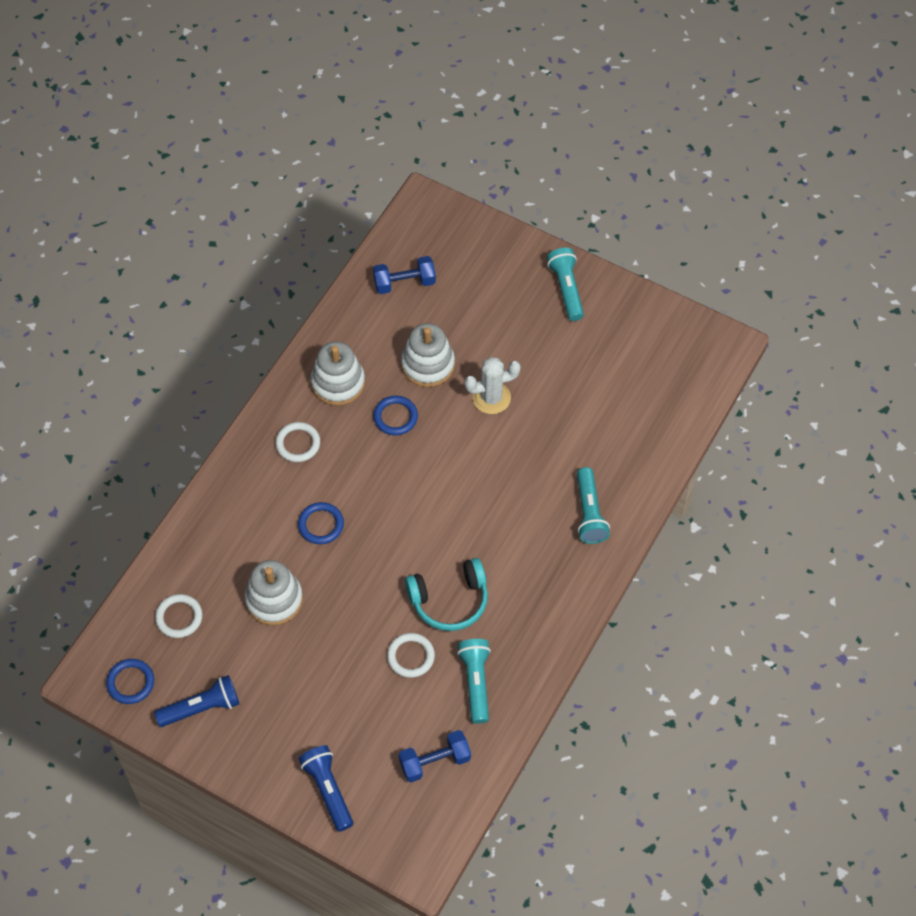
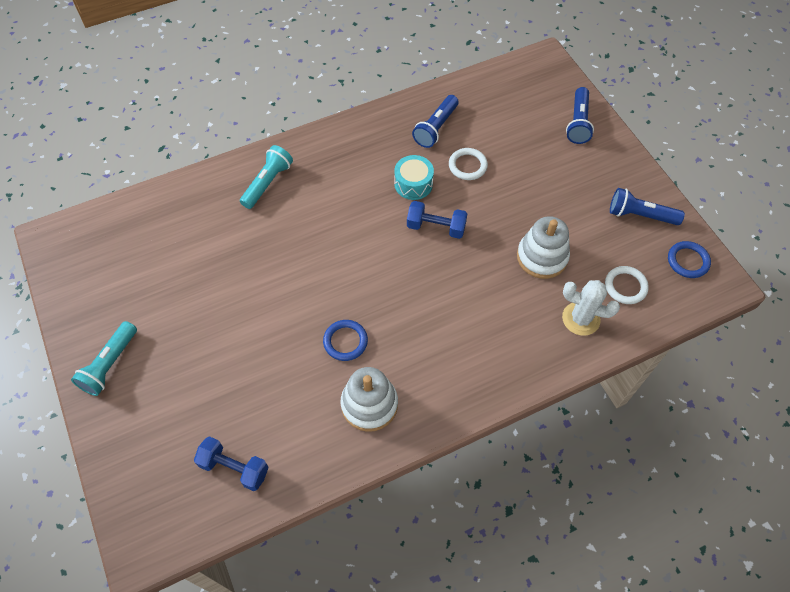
camera: 145 degrees left, 0 degrees up
white ring [275,422,320,462] -> none
blue ring [298,502,344,544] -> none
blue dumbbell [399,730,471,782] -> blue dumbbell moved to [407,201,467,239]
white stacking toy [401,323,455,387] -> none
turquoise headphones [405,558,488,631] -> turquoise drum [394,155,434,200]
turquoise flashlight [457,639,491,724] -> blue flashlight [412,95,459,148]
white cactus [464,357,521,414] -> white cactus moved to [562,280,620,336]

